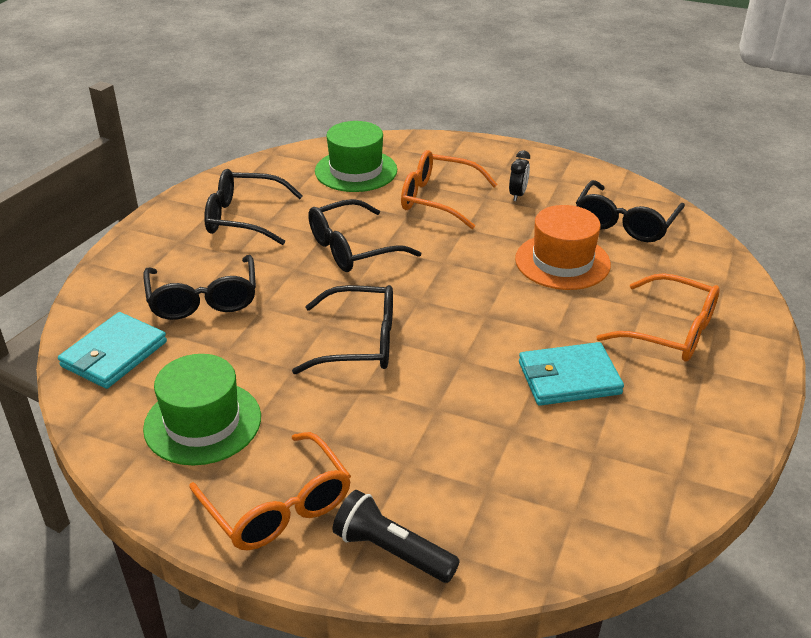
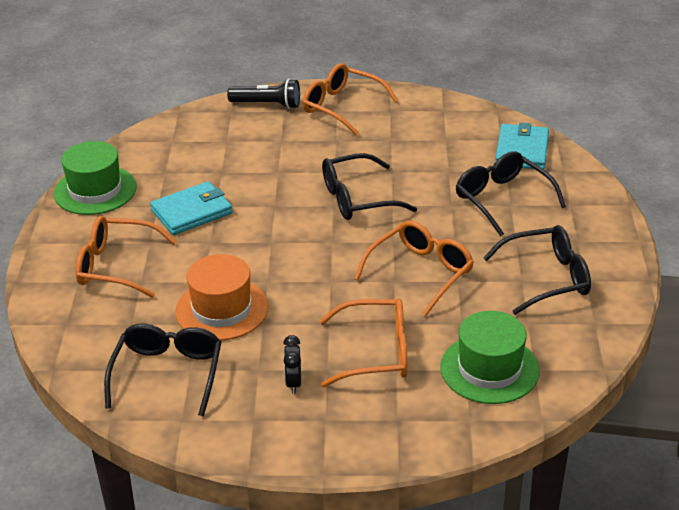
camera: 160 degrees right, 0 degrees up
green hat [143,354,261,465] -> green hat moved to [54,141,137,215]
black glasses [308,199,421,272] -> orange glasses [354,220,474,316]

